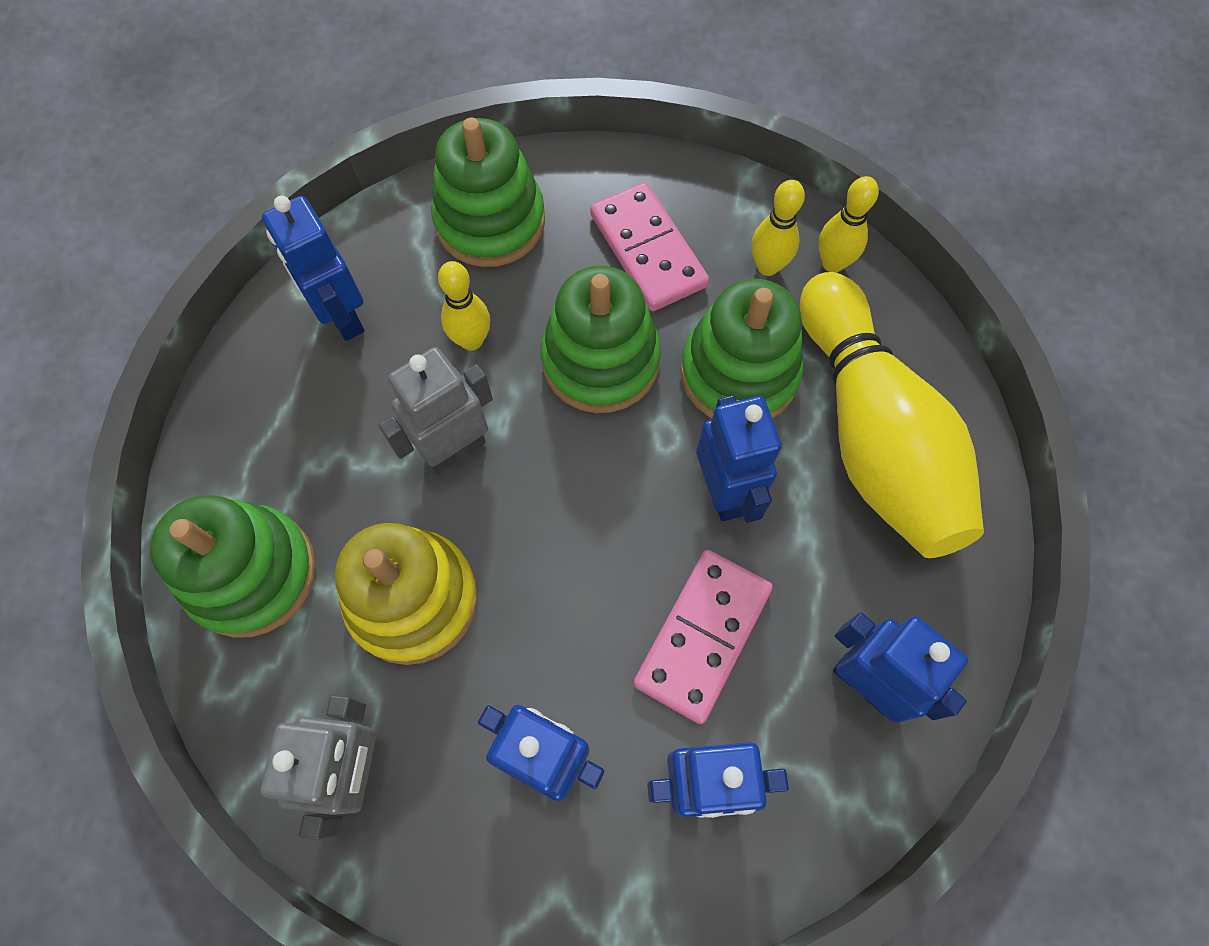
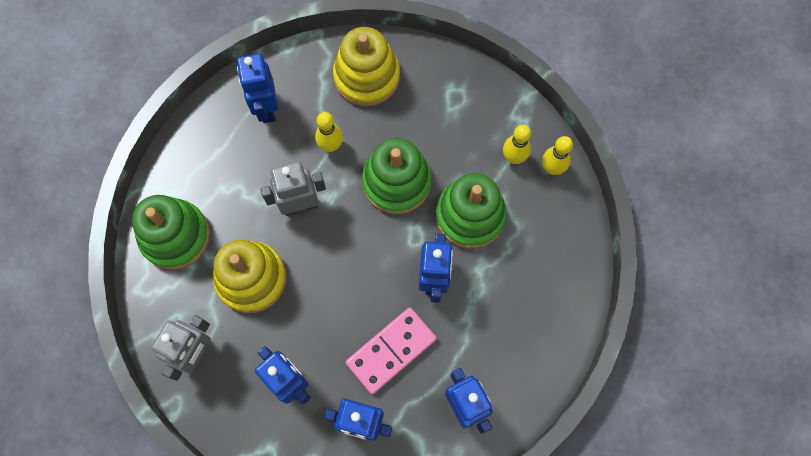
camera: 20 degrees right, 5 degrees up
green stacking toy [431,118,545,267] -> yellow stacking toy [333,27,400,106]
pink domino [590,182,709,311] -> none
yellow bowling pin [800,272,984,558] -> none

